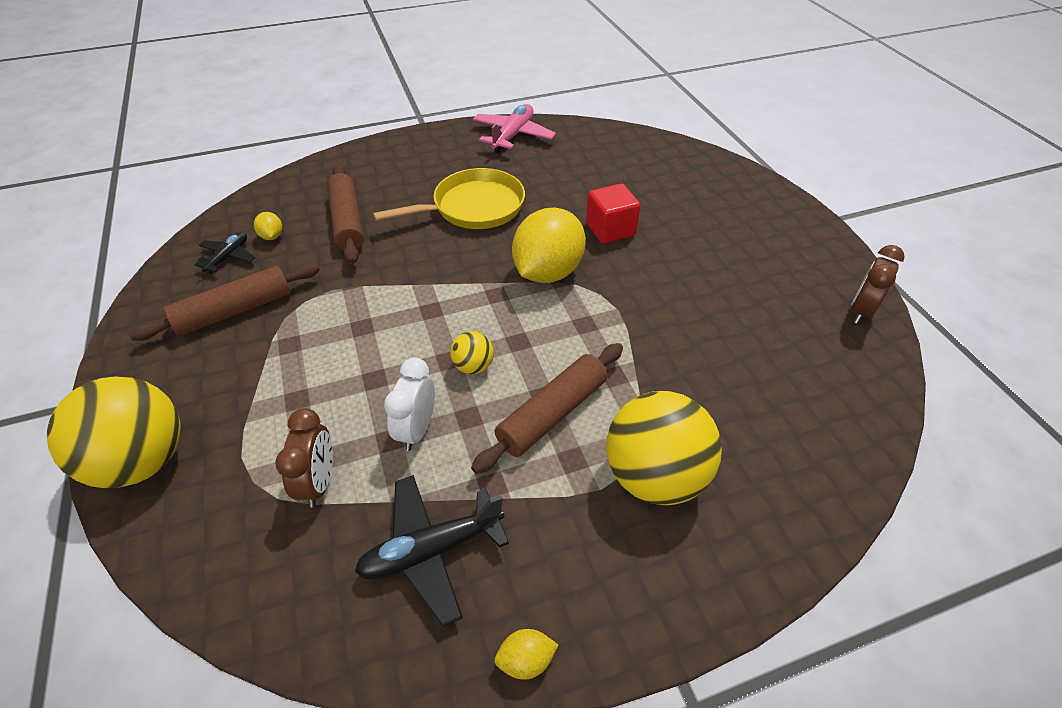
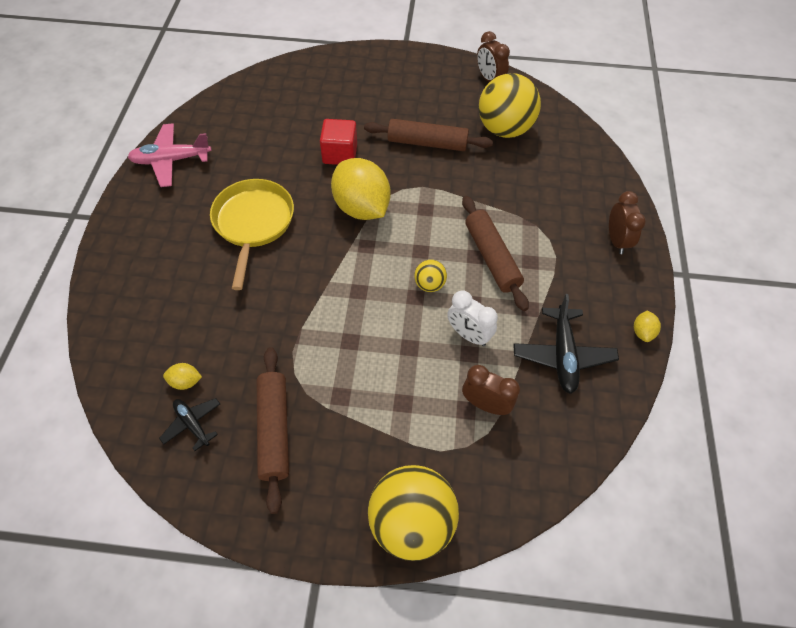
camera: 65 degrees left, 10 degrees up
brown rolling pin [327,165,364,264] -> brown rolling pin moved to [364,119,493,151]
pink plane [473,104,556,153] -> pink plane turned 60 degrees counterclockwise [128,123,212,187]
yellow ball [606,391,722,505] -> yellow ball moved to [479,73,541,138]
none -> brown clock [609,191,646,254]

